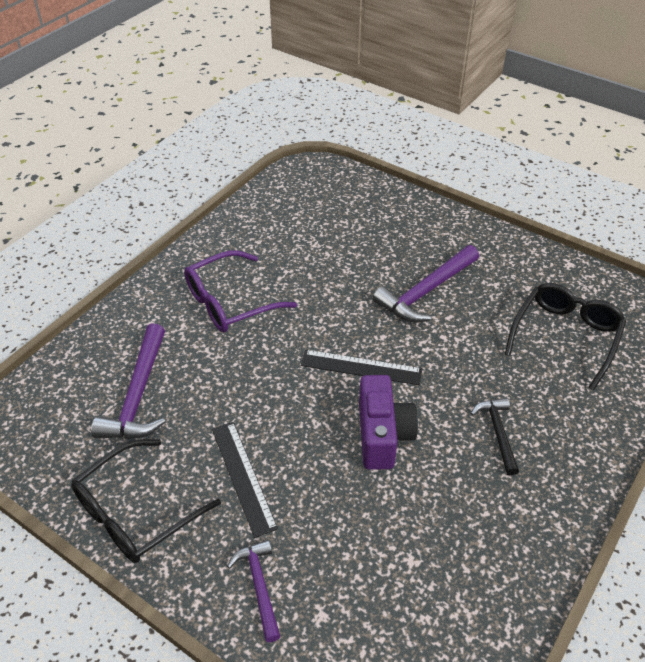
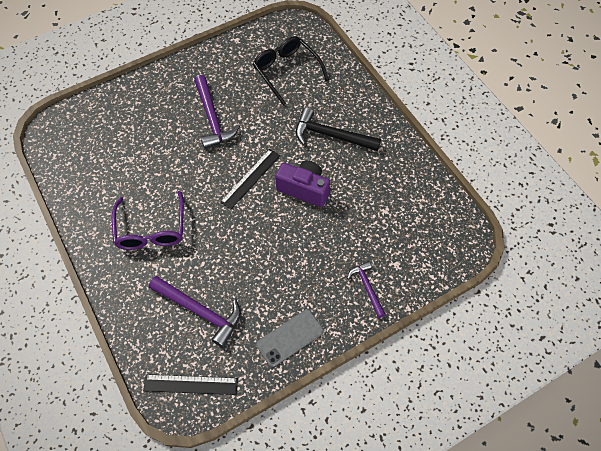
camera: 65 degrees left, 15 degrees up
black glasses [71,439,221,563] -> grey phone [256,310,324,367]
black ruler [212,422,278,538] -> black ruler moved to [143,374,238,395]
purple hammer [227,540,281,642] -> purple hammer turned 60 degrees clockwise [347,261,386,318]
black hammer [471,398,519,476] -> black hammer [296,107,381,151], size x1.68

